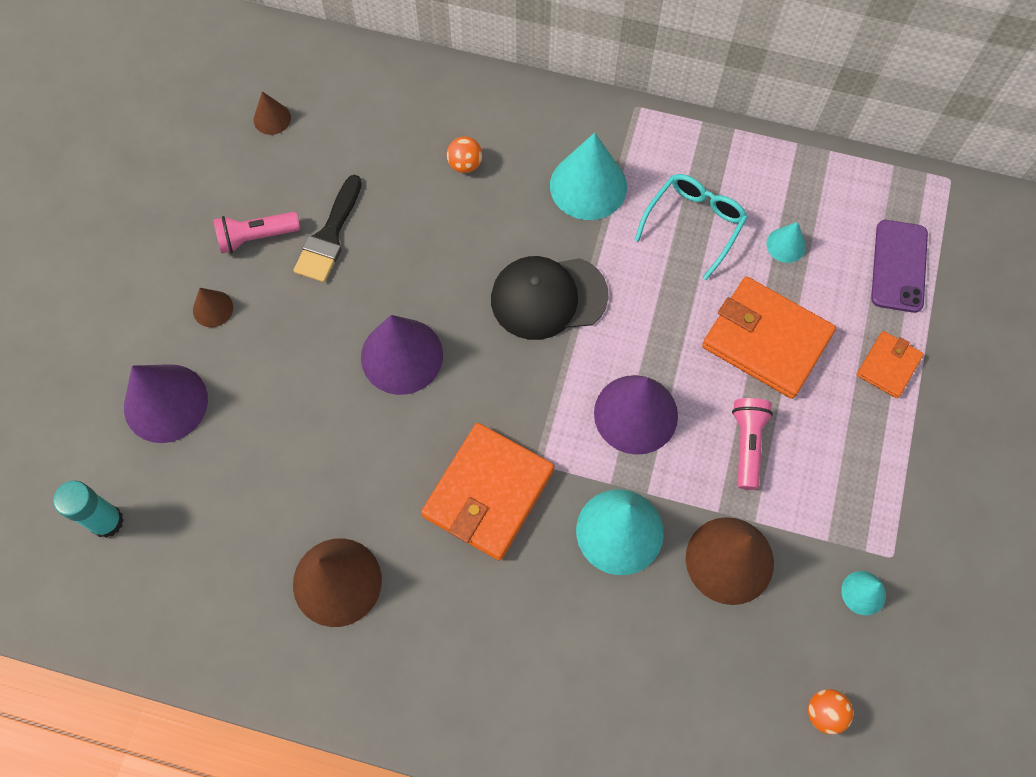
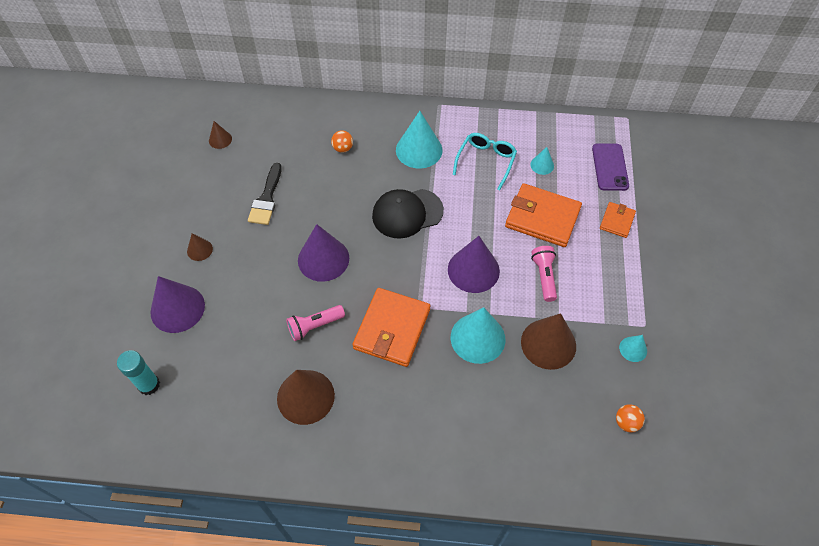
camera: 10 degrees left, 10 degrees down
pink flashlight [213,212,300,254] -> pink flashlight moved to [286,305,345,341]

